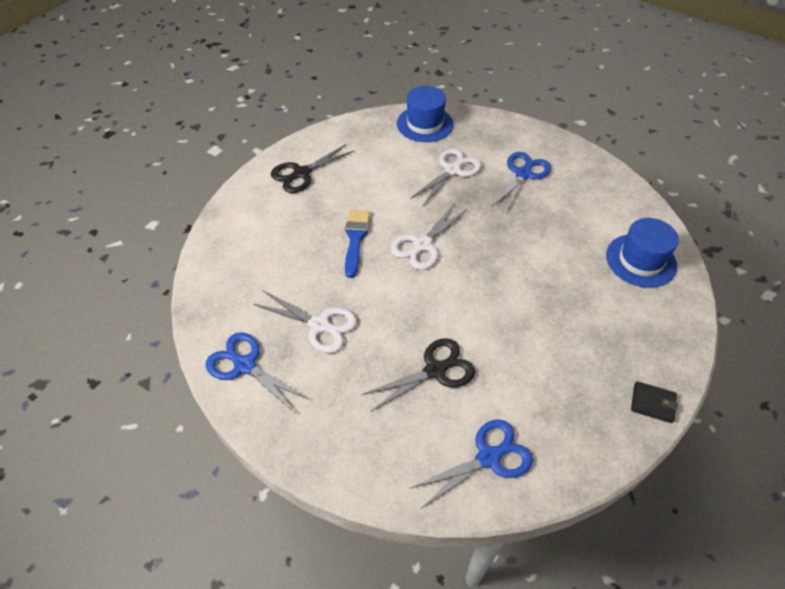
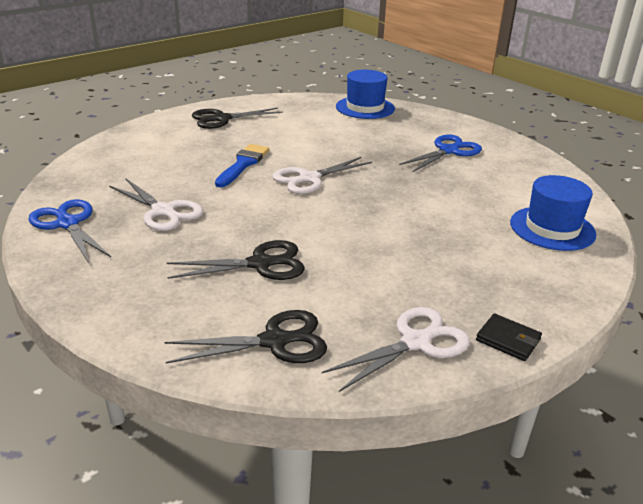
camera: 15 degrees right, 20 degrees down
white scissors [410,148,482,206] -> white scissors moved to [322,307,470,392]
blue scissors [411,419,533,508] -> black scissors [165,310,327,364]

